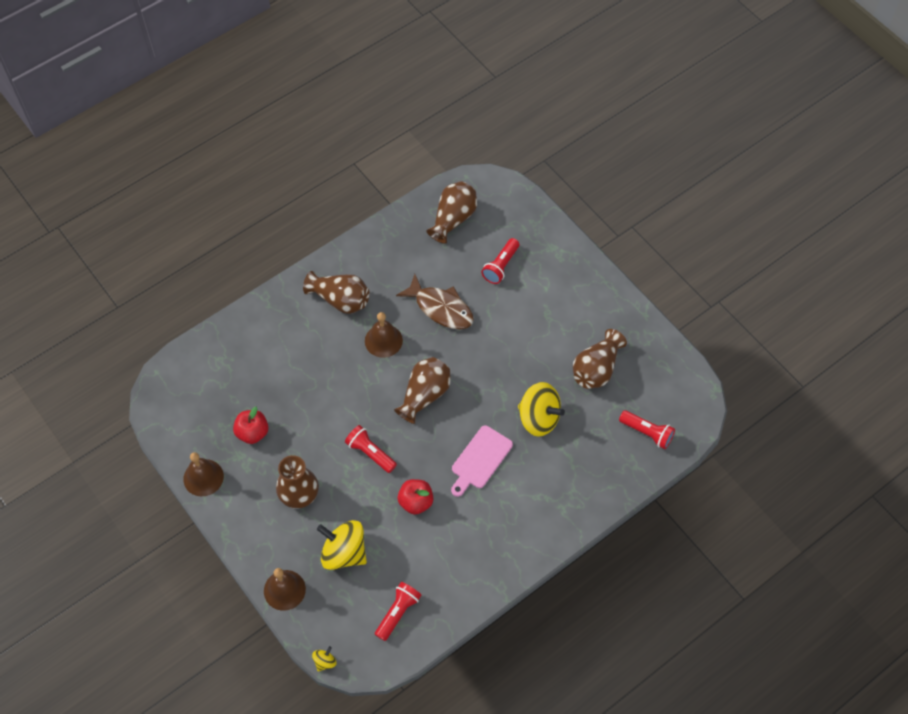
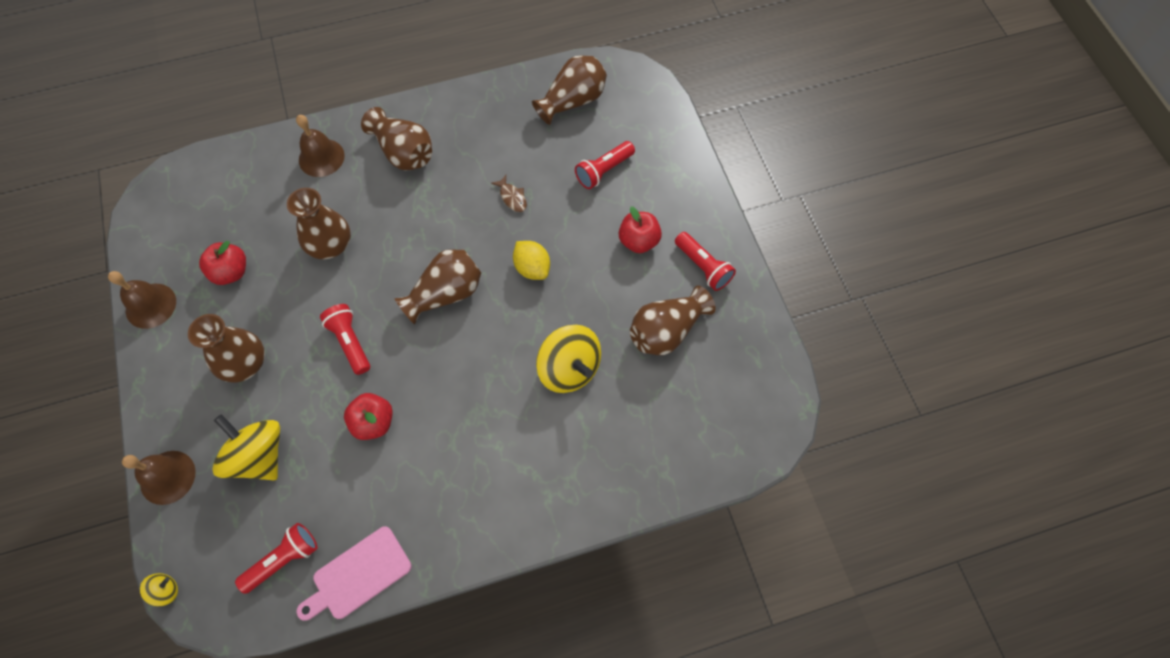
camera: 20 degrees right, 5 degrees up
brown bell [365,312,403,358] -> brown bell moved to [296,115,345,177]
brown fish [396,274,474,329] -> brown fish [491,175,527,212], size x0.46
pink cutting board [451,425,513,497] -> pink cutting board moved to [296,527,412,621]
red flashlight [619,410,675,449] -> red flashlight moved to [675,232,736,291]
none -> brown vase [287,188,351,259]
none -> yellow lemon [513,241,550,280]
none -> red apple [619,206,662,253]

